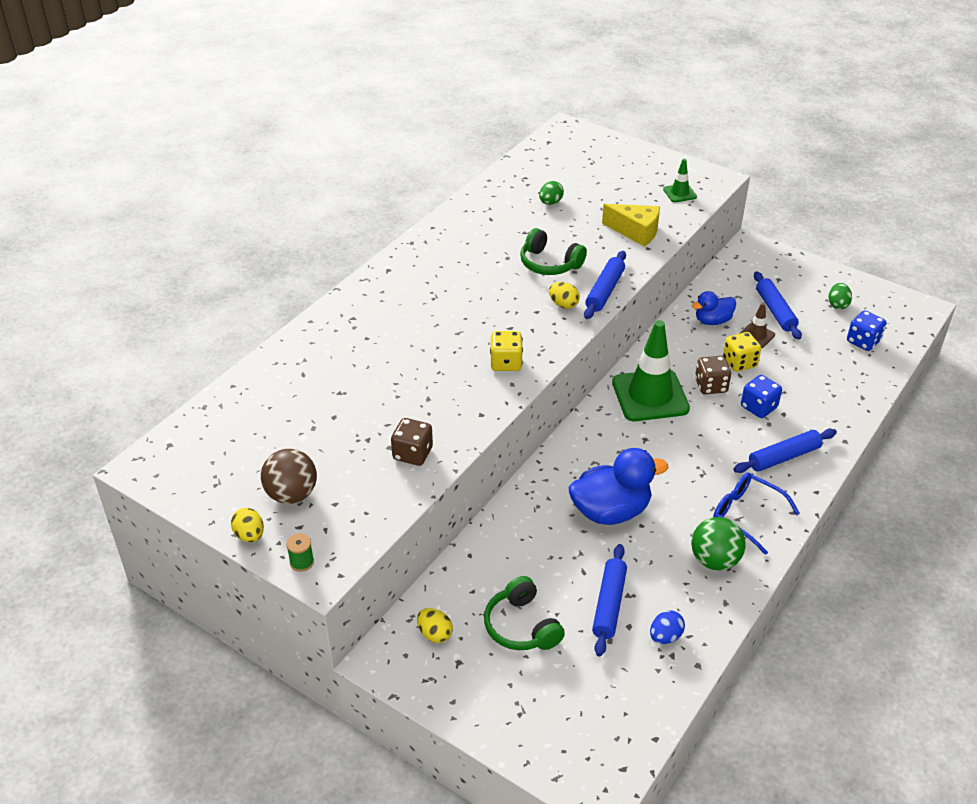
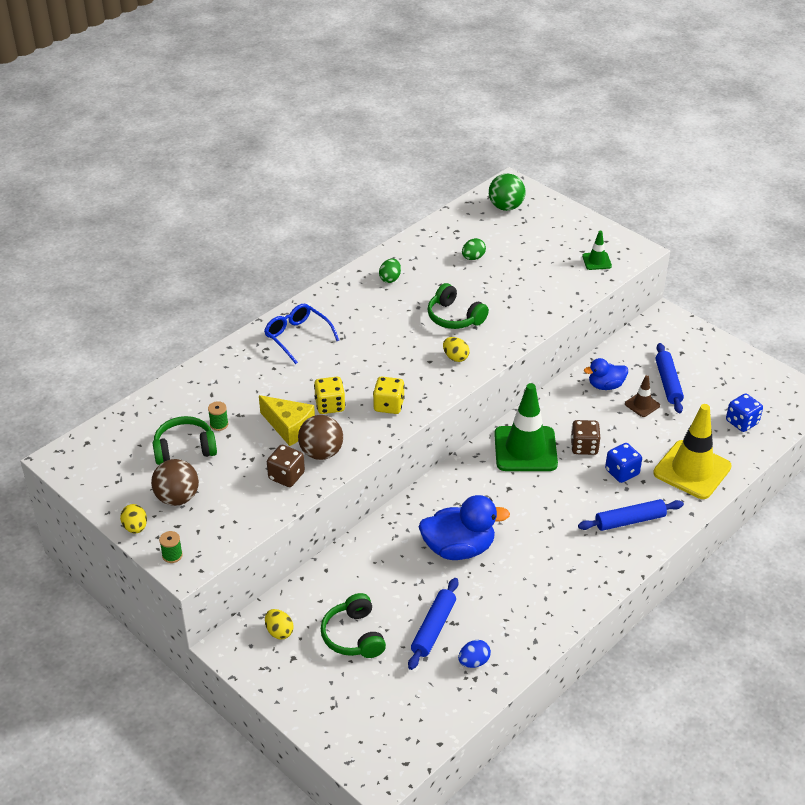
camera: 10 degrees right, 0 degrees up
blue rolling pin [584,251,626,319] -> none
yellow cheese [602,204,660,247] -> yellow cheese moved to [259,395,315,446]
green ball [691,517,746,570] -> green ball moved to [489,174,525,211]
blue glasses [713,473,800,555] -> blue glasses moved to [264,304,339,364]
yellow dice [723,332,761,372] -> yellow dice moved to [314,377,345,414]
green egg [829,283,852,309] -> green egg moved to [379,259,401,283]
none -> green headphones [153,416,217,465]
none -> green spool [208,401,228,431]
none -> brown ball [298,415,343,460]
none -> yellow traffic cone [653,404,732,499]

